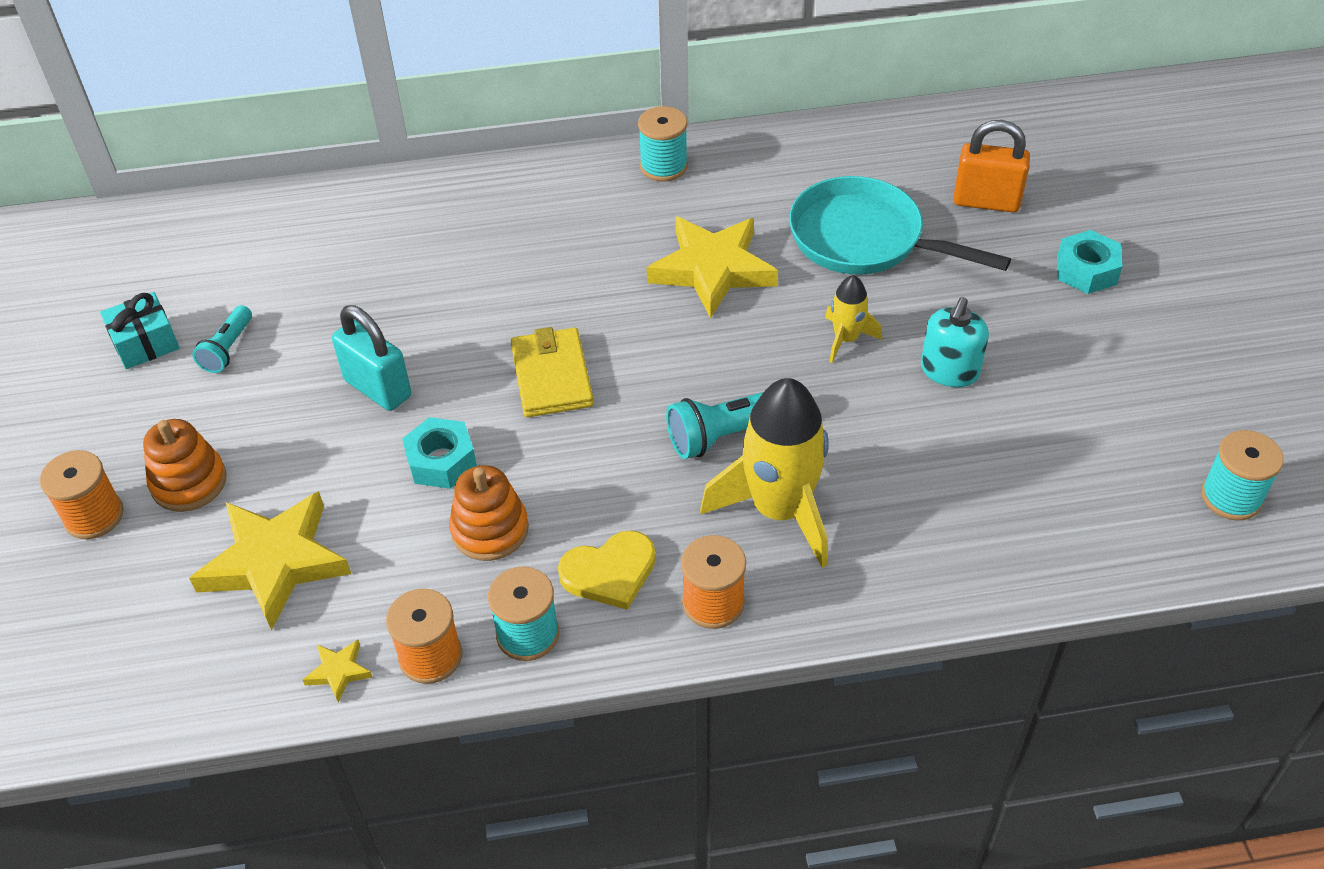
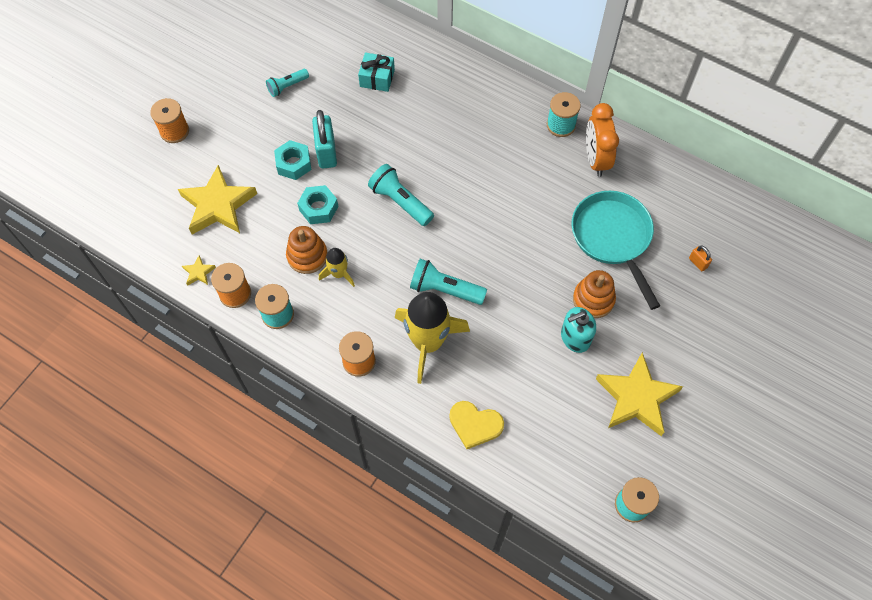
camera: 40 degrees right, 15 degrees up
turquoise gift [100,292,180,369] -> turquoise gift moved to [358,53,395,92]
orange stacking toy [143,419,227,512] -> orange stacking toy moved to [573,270,616,318]
yellow wallet [511,327,594,417] -> turquoise flashlight [368,164,434,226]
yellow heart [558,530,656,610] -> yellow heart moved to [449,401,504,449]
yellow star [647,216,778,319] -> yellow star moved to [596,352,683,436]
yellow rocket [825,275,882,363] -> yellow rocket moved to [319,248,355,287]
orange padlock [953,120,1030,212] -> orange padlock [689,246,712,271], size x0.48
turquoise nut [1057,230,1123,294] -> turquoise nut moved to [274,140,311,180]
none -> orange clock [586,103,619,177]

